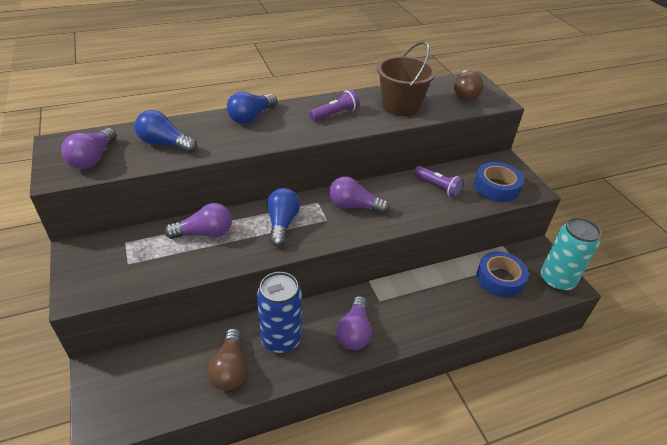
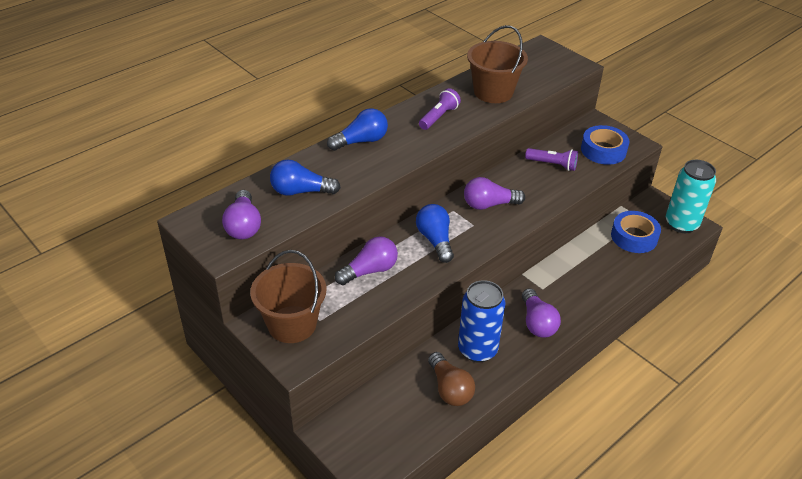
camera: 20 degrees left, 0 degrees up
blue light bulb [227,92,277,124] -> blue light bulb turned 135 degrees counterclockwise [327,108,388,151]
brown light bulb [454,70,483,101] -> none
none -> brown bucket [250,250,326,343]

